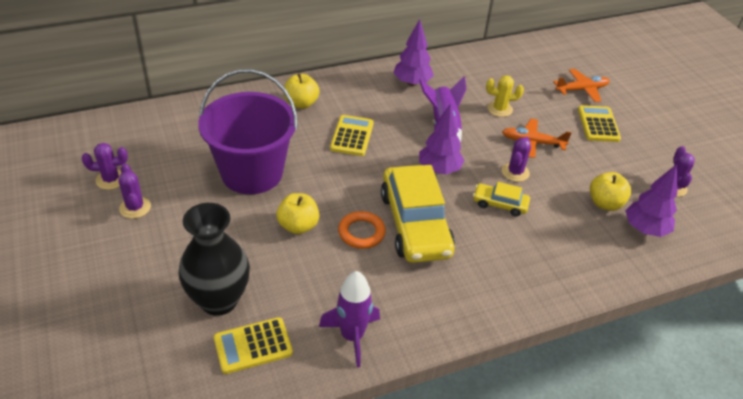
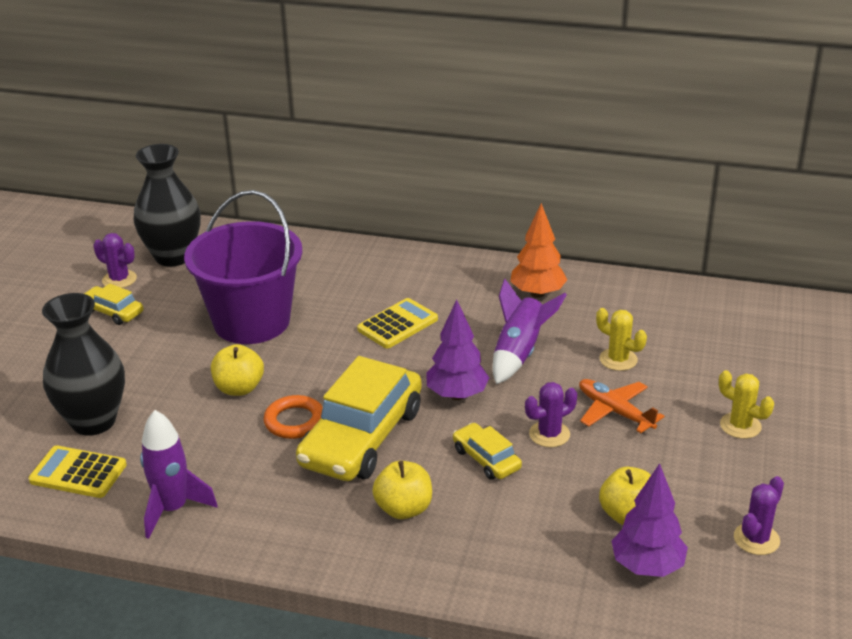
camera: 40 degrees right, 10 degrees down
purple cactus [118,164,151,219] -> yellow car [84,284,143,325]
yellow apple [284,73,320,109] -> yellow apple moved to [372,461,432,519]
purple tree [393,19,434,86] -> orange tree [510,203,567,298]
orange plane [553,69,610,102] -> none
yellow calculator [578,105,621,142] -> yellow cactus [719,370,774,439]
none -> black vase [134,144,201,267]

